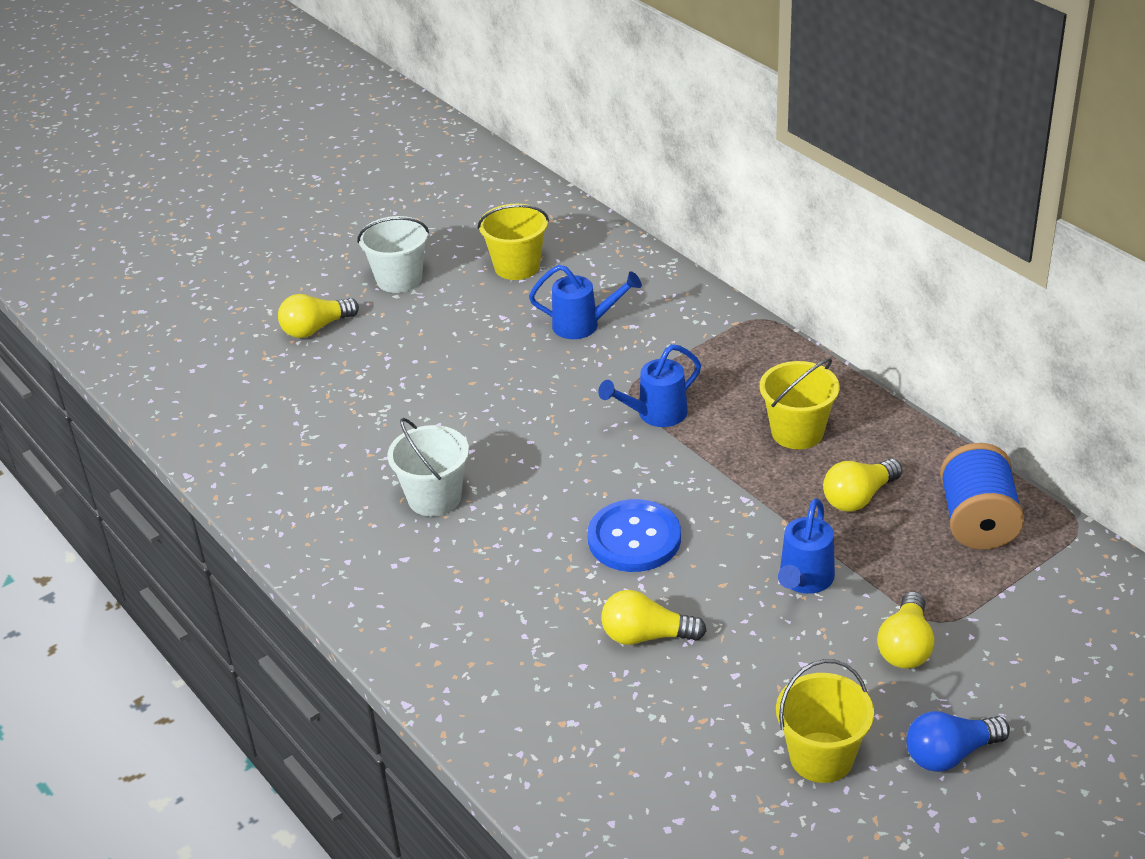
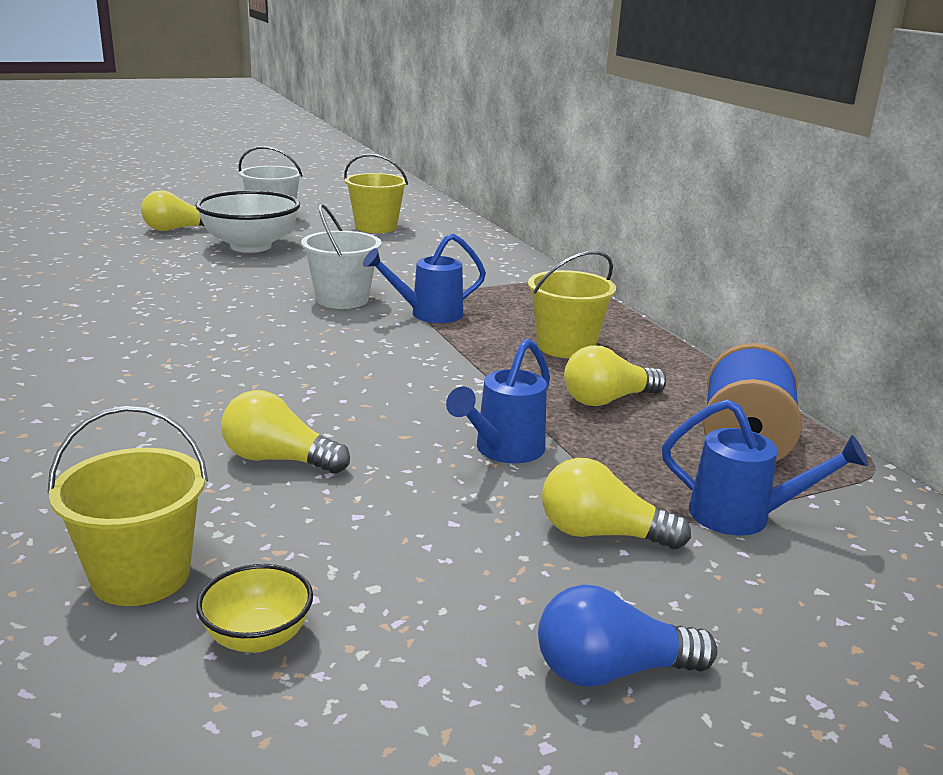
camera: 10 degrees right, 15 degrees down
white bucket [387,418,469,516] -> white bucket moved to [301,203,382,309]
blue watering can [529,265,642,339] -> blue watering can moved to [662,399,869,536]
blue button [587,499,681,572] -> none
yellow bucket [776,659,874,783] -> yellow bucket moved to [48,406,208,606]
yellow light bulb [877,591,934,669] -> yellow light bulb turned 75 degrees clockwise [542,458,691,549]
none -> white bowl [195,191,300,253]
none -> yellow bowl [196,564,313,653]

